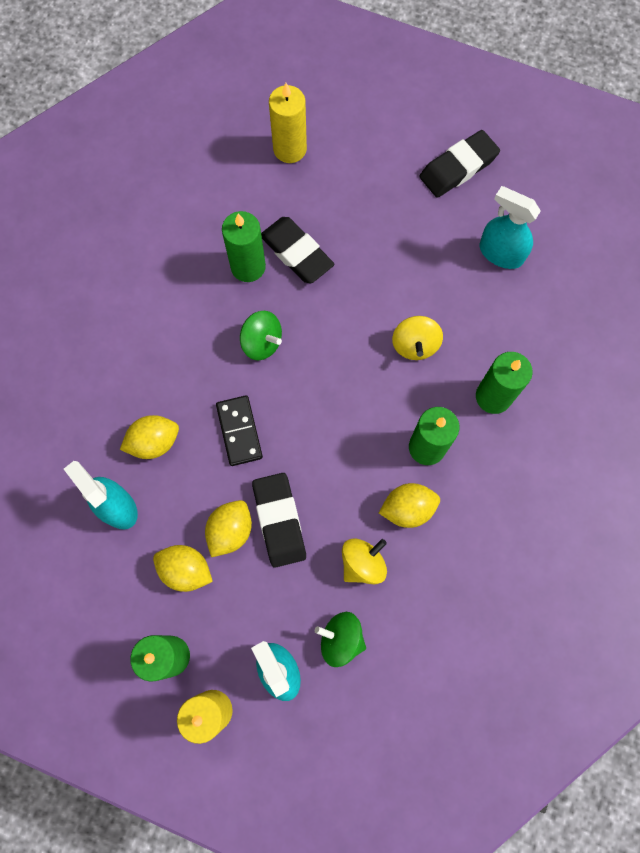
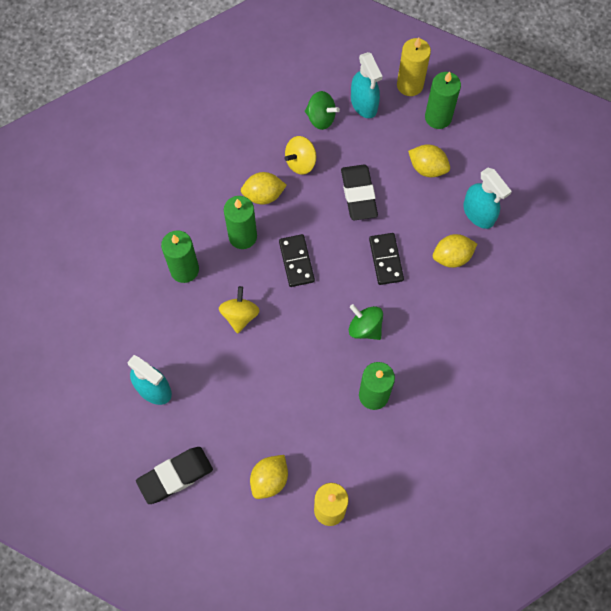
camera: 175 degrees left, 5 degrees down
yellow lemon [205,500,252,557] -> yellow lemon moved to [250,455,288,499]
black eraser [261,217,334,284] -> none
none -> black domino [279,234,315,287]

